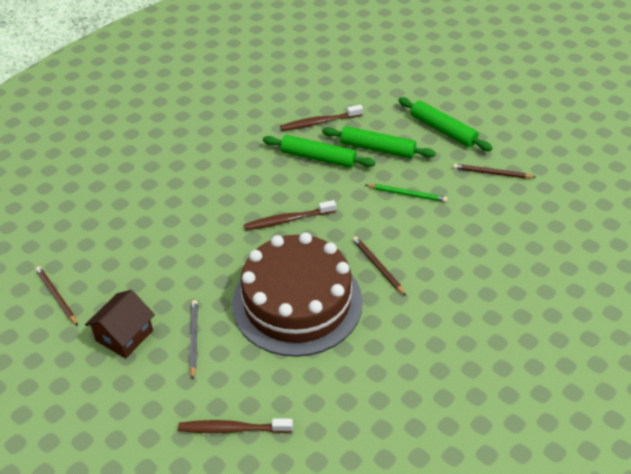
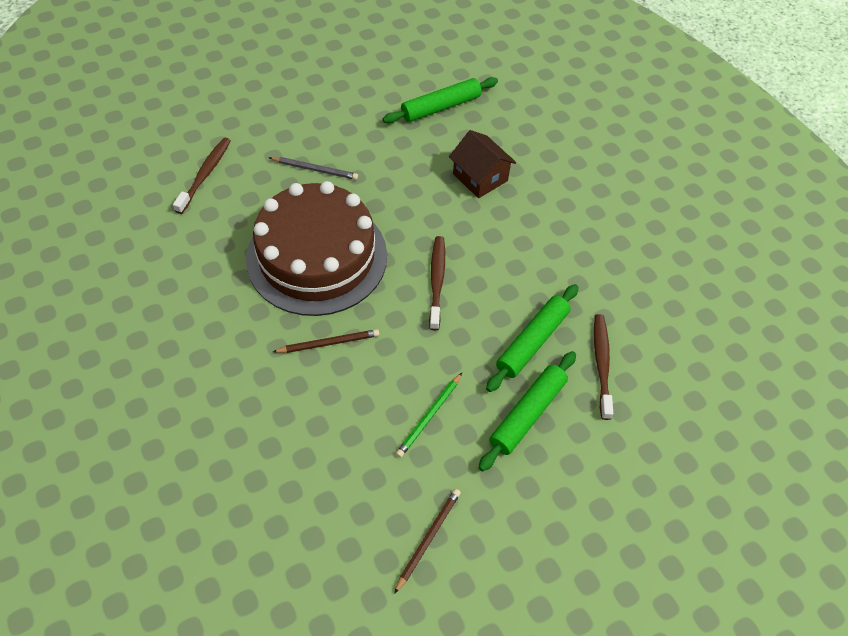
camera: 105 degrees right, 10 degrees up
brown pencil [36,266,78,326] -> none
brown house [85,290,155,359] -> brown house moved to [449,130,516,198]
green rolling pin [398,97,492,151] -> green rolling pin moved to [383,77,498,123]

